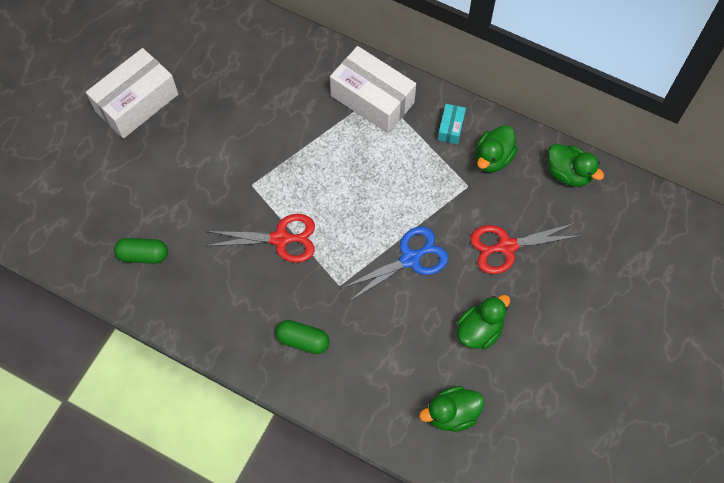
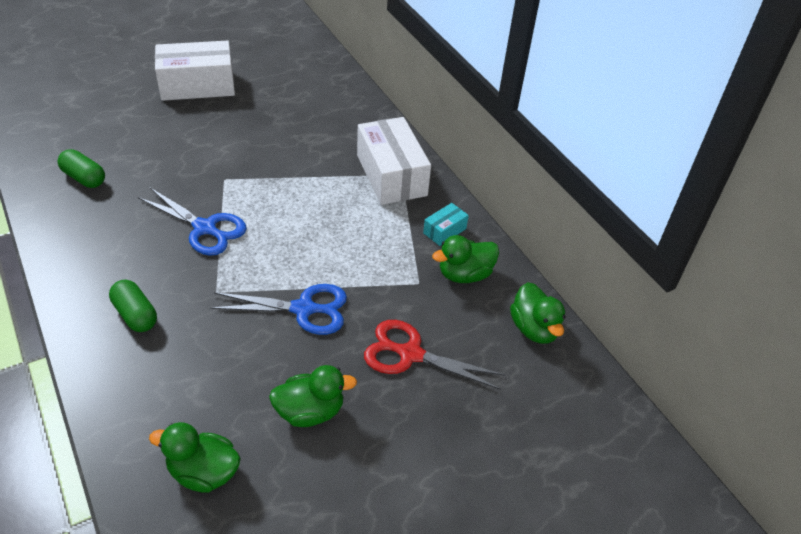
camera: 30 degrees right, 20 degrees down
red scissors [206,214,315,263] -> blue scissors [138,188,247,256]

